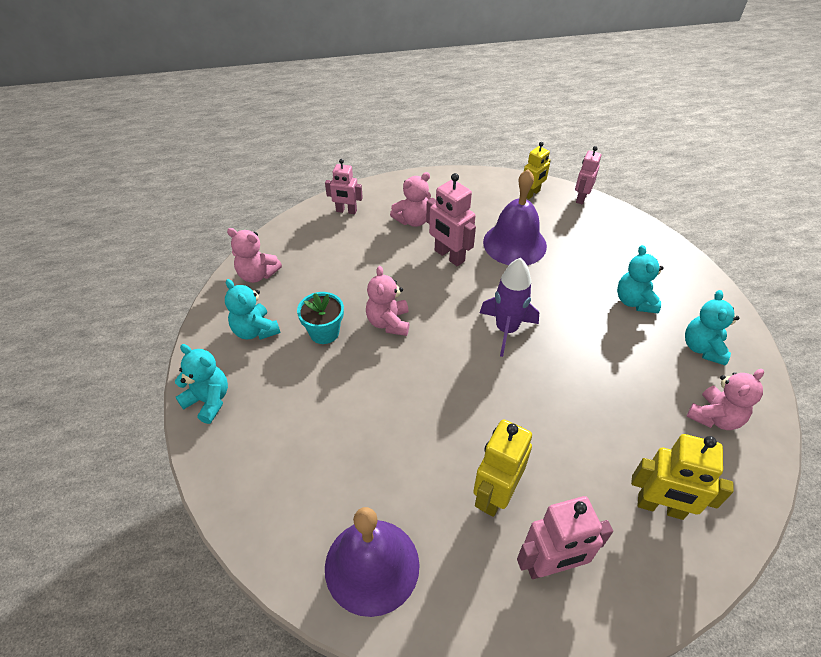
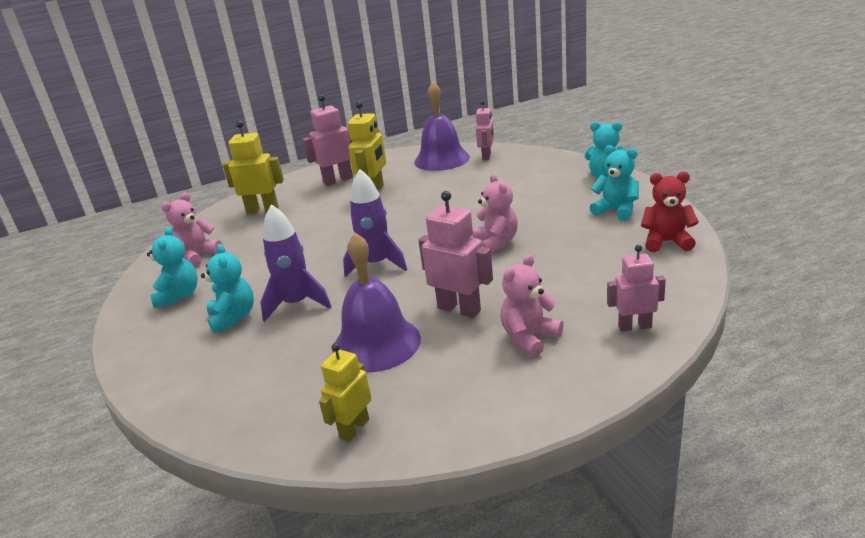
camera: 170 degrees right, 20 degrees down
pink teddy bear [227,228,282,283] -> red teddy bear [641,172,699,252]
turquoise flower pot [297,292,344,344] -> none
pink robot [575,146,601,205] -> pink robot moved to [476,101,494,160]
none -> purple rocket [260,204,331,322]

